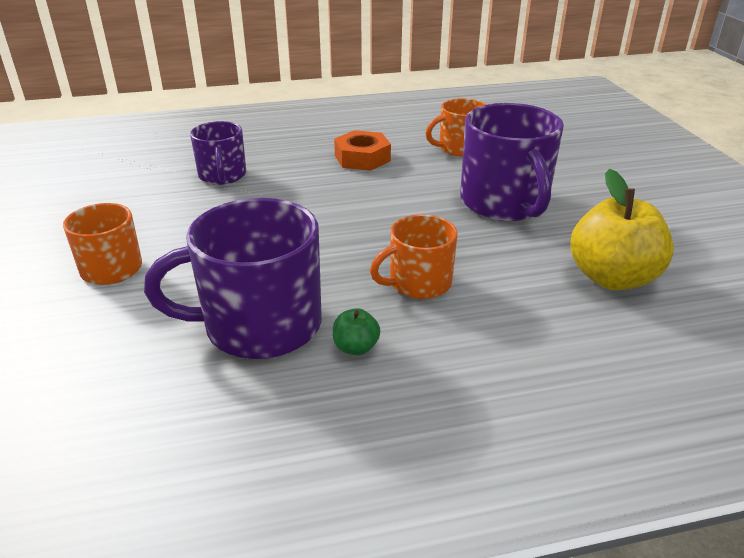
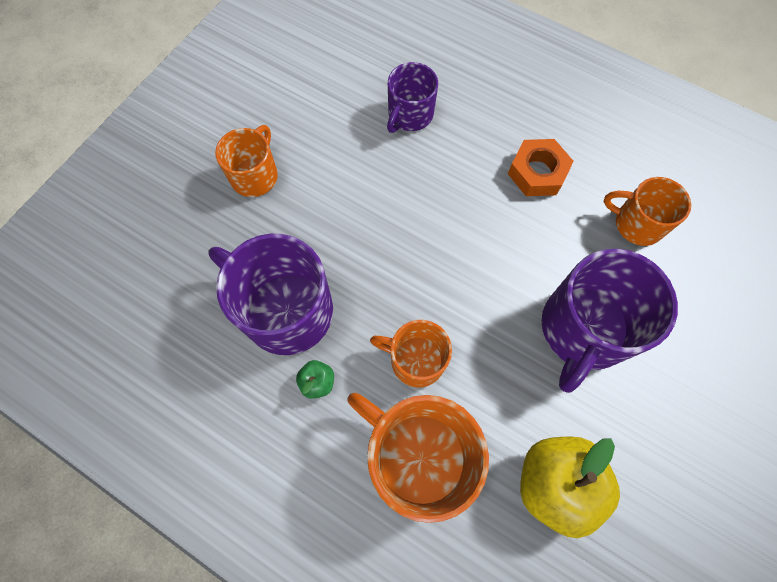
camera: 45 degrees right, 35 degrees up
none -> orange mug [347,393,489,523]

